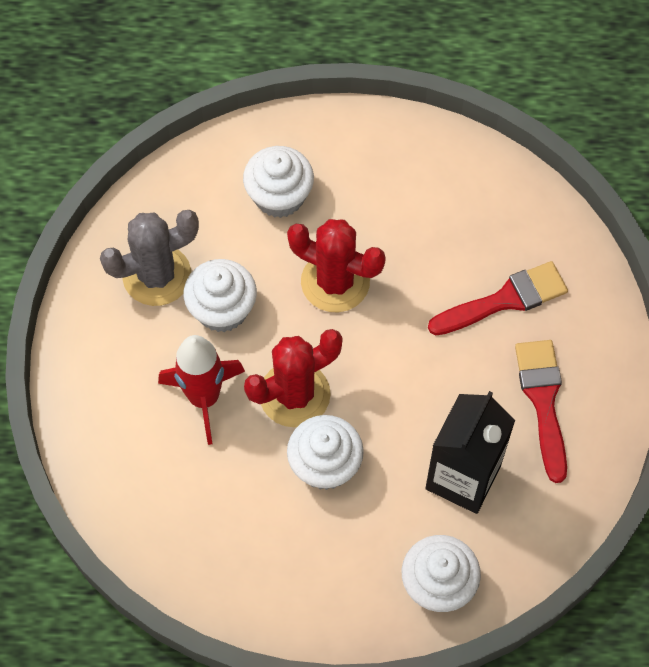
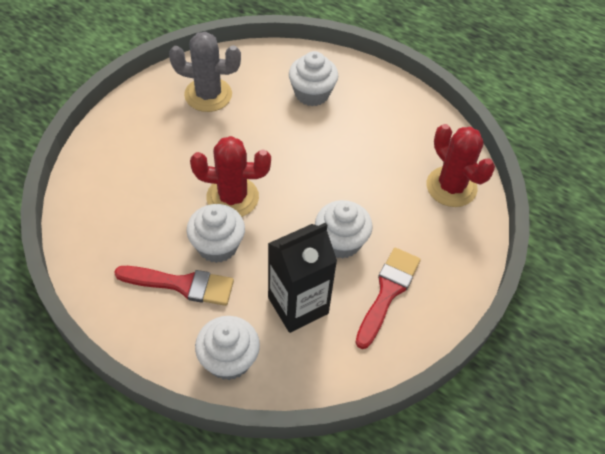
camera: 30 degrees right, 10 degrees down
red rocket [158,335,245,445] -> none
white cupcake [184,259,257,332] -> white cupcake moved to [315,200,373,259]
red cactus [287,219,386,312] -> red cactus moved to [427,124,495,207]
red brush [428,261,568,335] -> red brush moved to [114,266,234,306]

